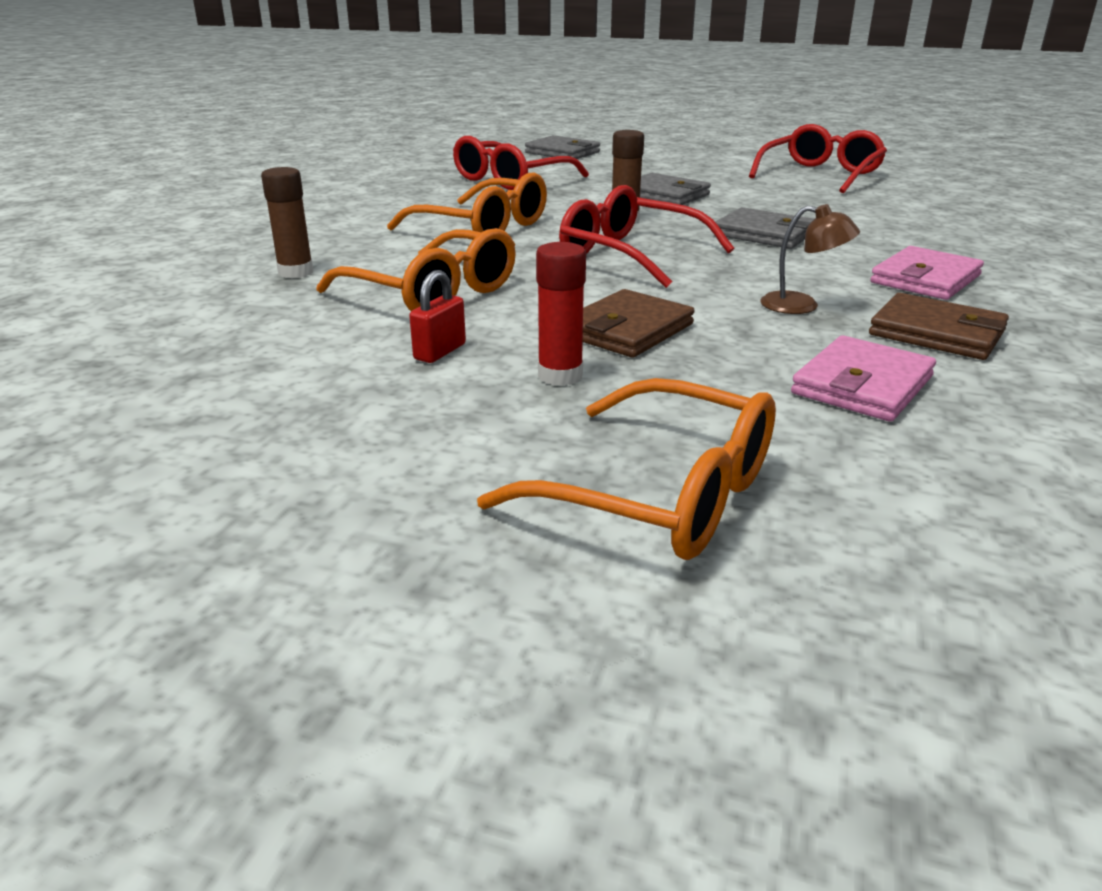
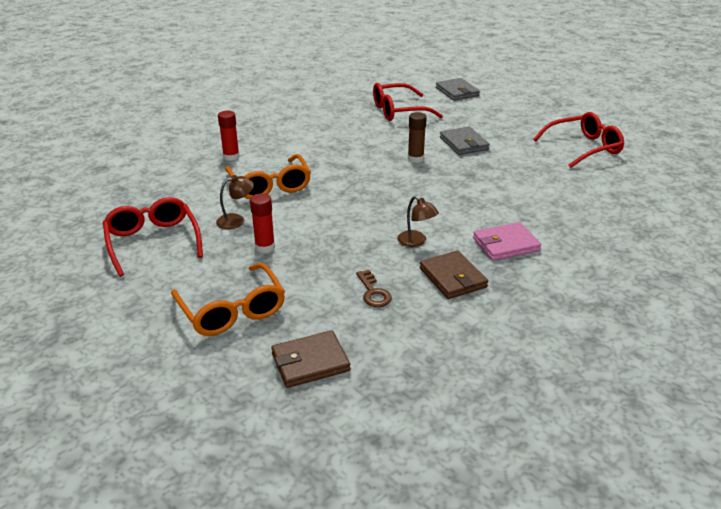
camera: 30 degrees right, 5 degrees up
brown glue stick [261,167,313,278] -> red glue stick [218,111,240,161]
orange glasses [387,172,547,232] -> none
red padlock [409,270,466,363] -> brown lamp [216,175,254,229]
red glasses [559,185,734,288] -> red glasses moved to [103,197,203,277]
brown wallet [583,289,695,357] -> brown wallet moved to [271,331,350,388]
grey wallet [716,207,814,249] -> none
pink wallet [791,335,936,422] -> brown key [356,270,392,307]

